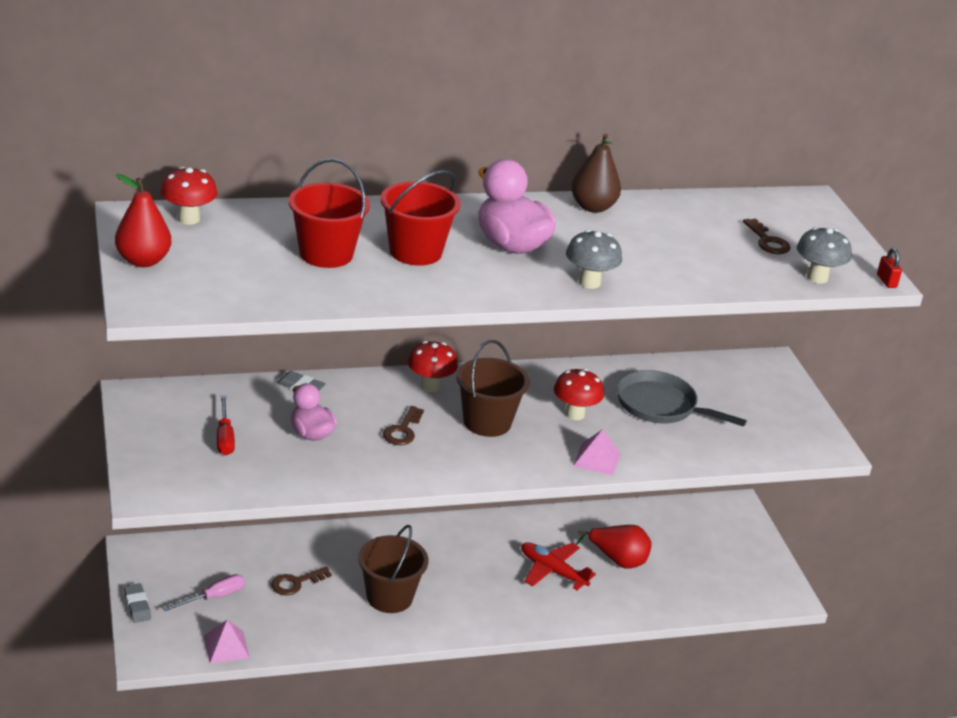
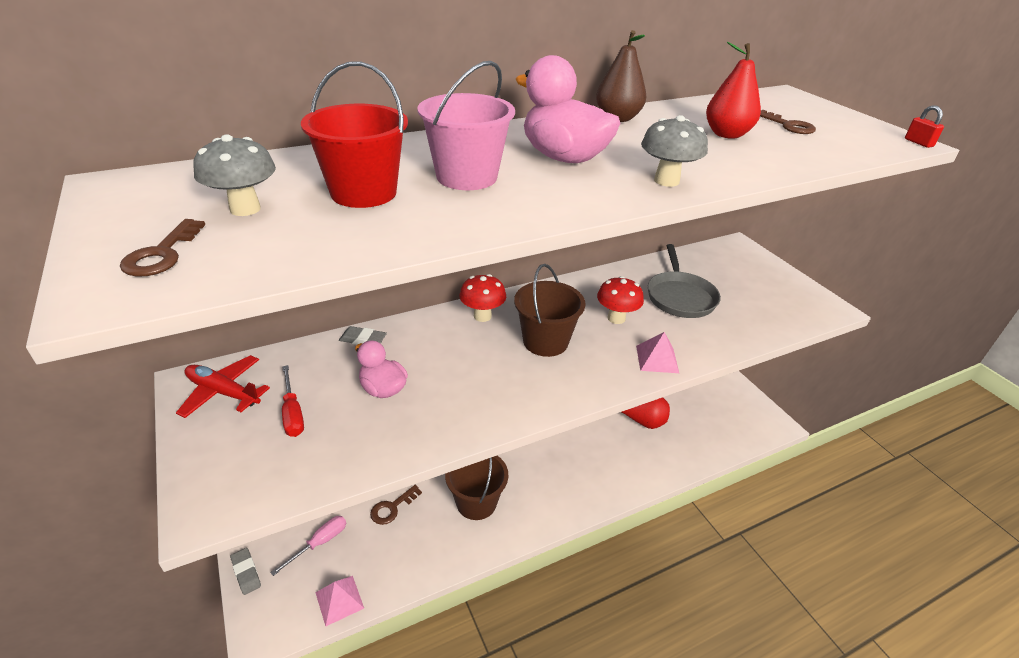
camera: 10 degrees left, 5 degrees up
red pear [115,174,172,267] -> red pear moved to [706,42,761,139]
red mushroom [161,167,218,225] -> none
red bucket [381,170,461,266] -> pink bucket [417,61,515,190]
brown key [383,406,424,445] -> brown key moved to [120,219,205,277]
red plane [521,542,596,590] -> red plane moved to [176,355,270,418]
grey pan [617,370,747,426] -> grey pan turned 105 degrees counterclockwise [648,244,721,318]
grey mushroom [797,227,852,284] -> grey mushroom moved to [193,134,276,216]

